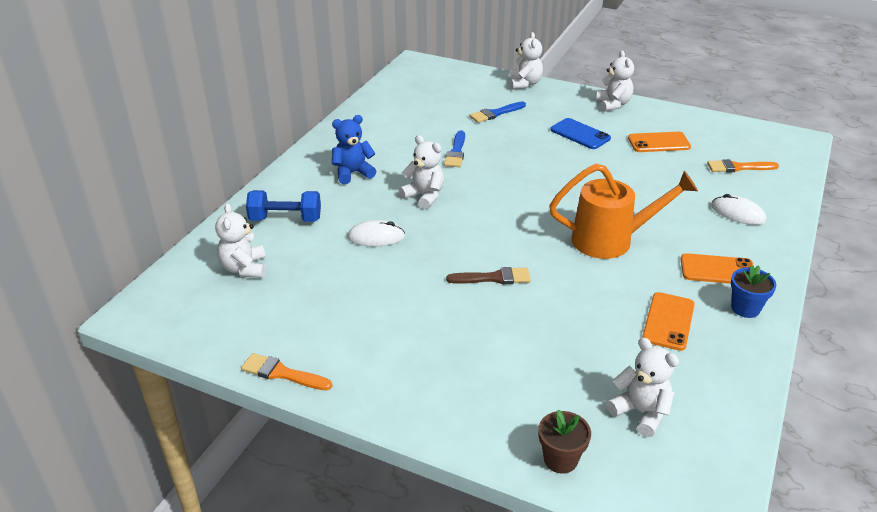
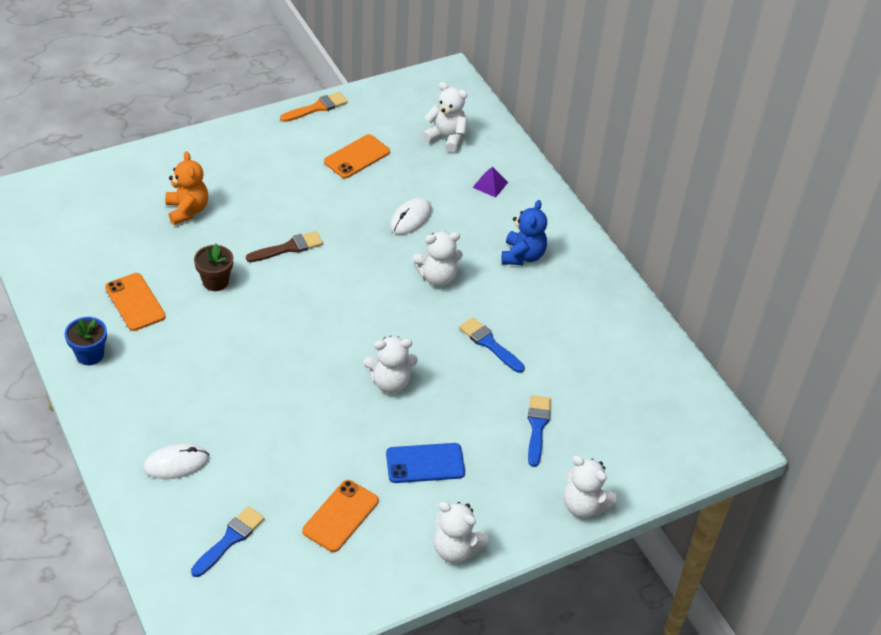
camera: 125 degrees right, 10 degrees up
blue dumbbell [246,190,321,222] -> purple pyramid [472,167,508,198]
brown brush [446,267,531,284] -> brown brush turned 150 degrees counterclockwise [246,231,323,262]
brown flower pot [539,409,591,473] -> brown flower pot moved to [194,244,233,291]
orange watering can [549,164,698,259] -> none
white teddy bear [606,337,679,437] -> white teddy bear moved to [363,336,418,393]
orange phone [681,253,754,284] -> orange phone moved to [324,134,390,178]
orange brush [707,159,779,172] -> blue brush [191,506,265,577]
none -> orange teddy bear [165,151,208,225]

